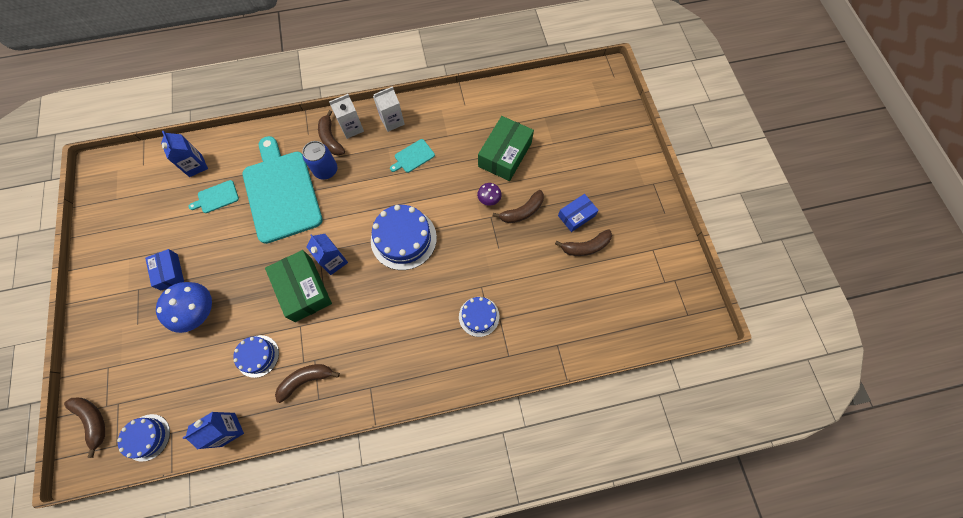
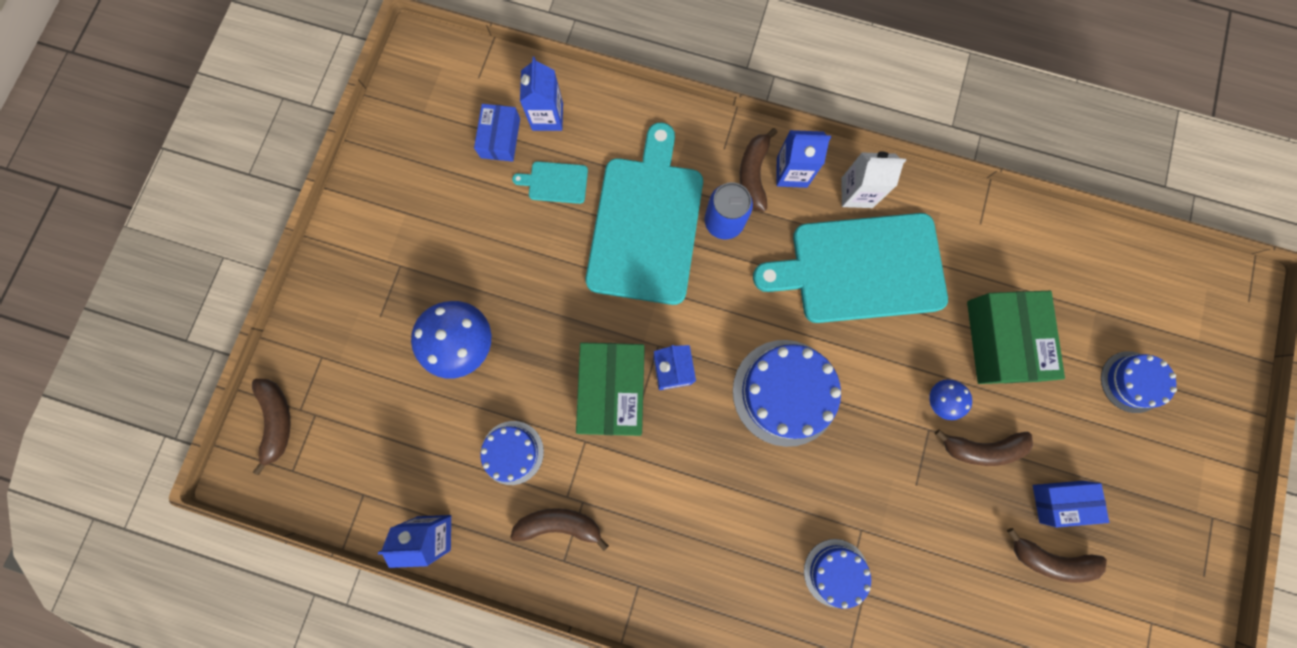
camera: 30 degrees right, 10 degrees up
blue cake [117,414,170,462] -> blue cake moved to [1101,351,1177,413]
blue box [145,249,184,290] -> blue box moved to [474,104,520,162]
white carton [329,94,364,139] -> blue carton [776,130,831,188]
turquoise cutting board [390,139,435,173] -> turquoise cutting board [753,213,948,323], size x2.46
purple mushroom [477,183,502,206] -> blue mushroom [930,379,972,420]
green box [478,116,534,181] -> green box turned 60 degrees counterclockwise [967,291,1065,384]

